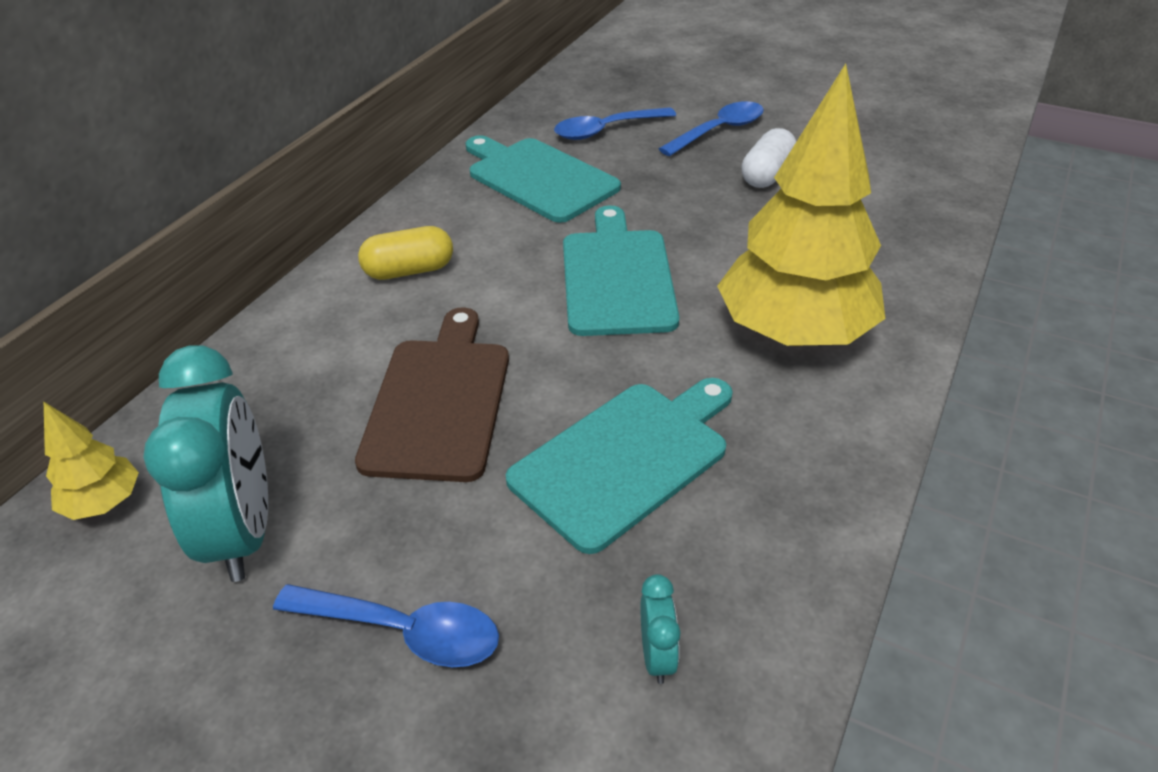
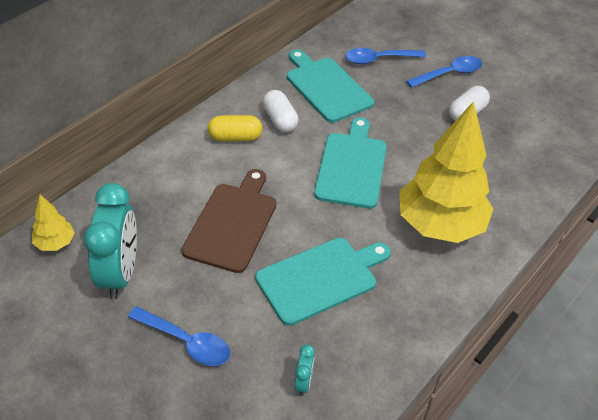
camera: 10 degrees right, 5 degrees up
none -> white capsule [263,90,299,133]

